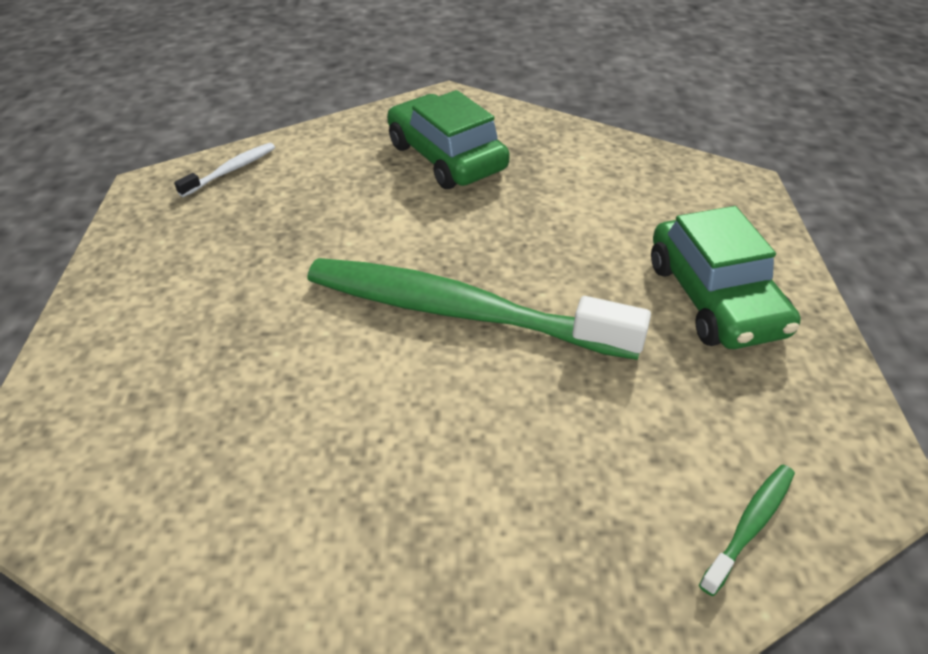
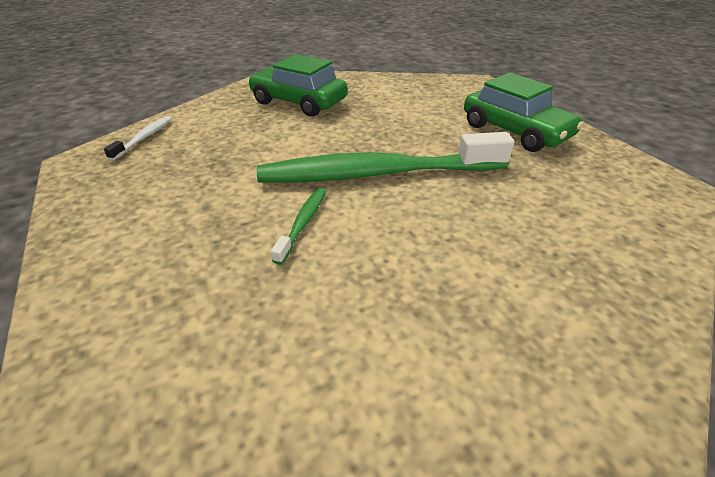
camera: 25 degrees left, 5 degrees down
green toothbrush [699,464,795,596] -> green toothbrush moved to [271,188,326,265]

